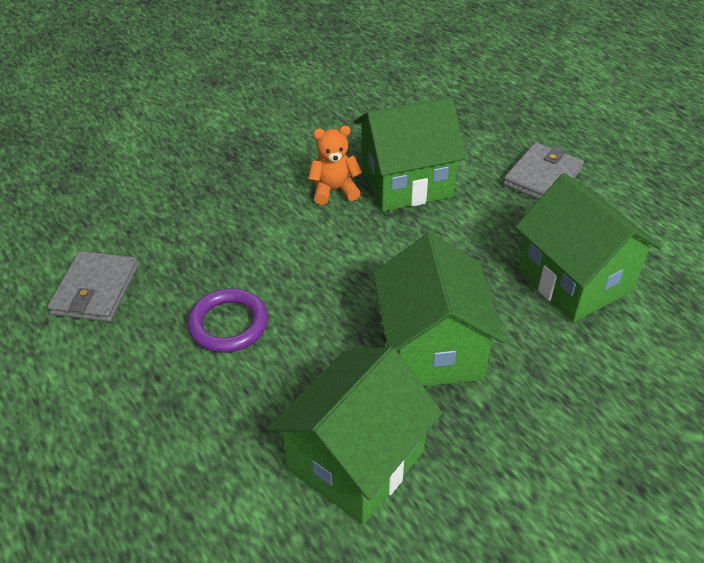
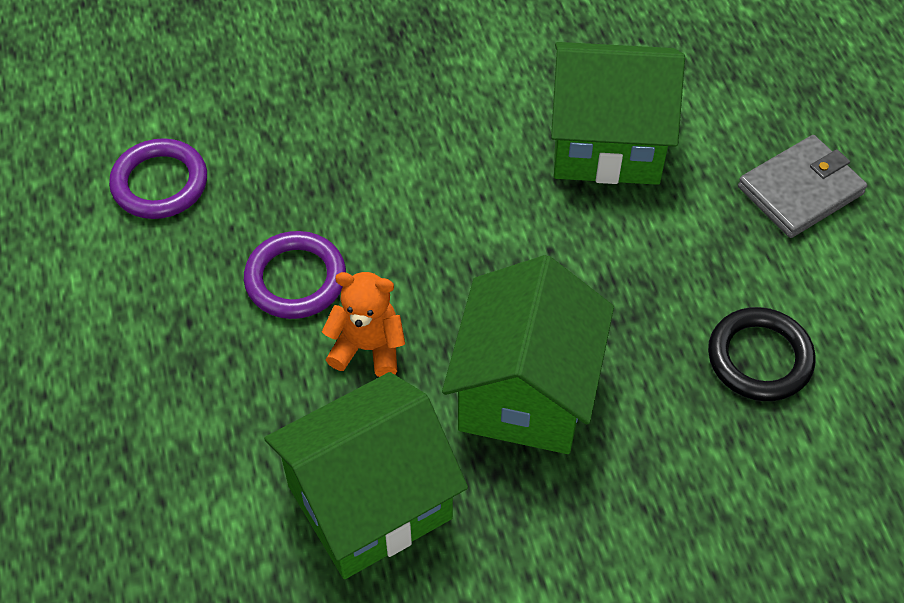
camera: 20 degrees right, 10 degrees up
grey wallet [47,251,138,322] -> purple ring [109,138,207,219]
orange teddy bear [308,126,362,205] -> orange teddy bear moved to [322,272,405,377]
green house [515,173,662,322] -> black ring [708,307,815,401]

